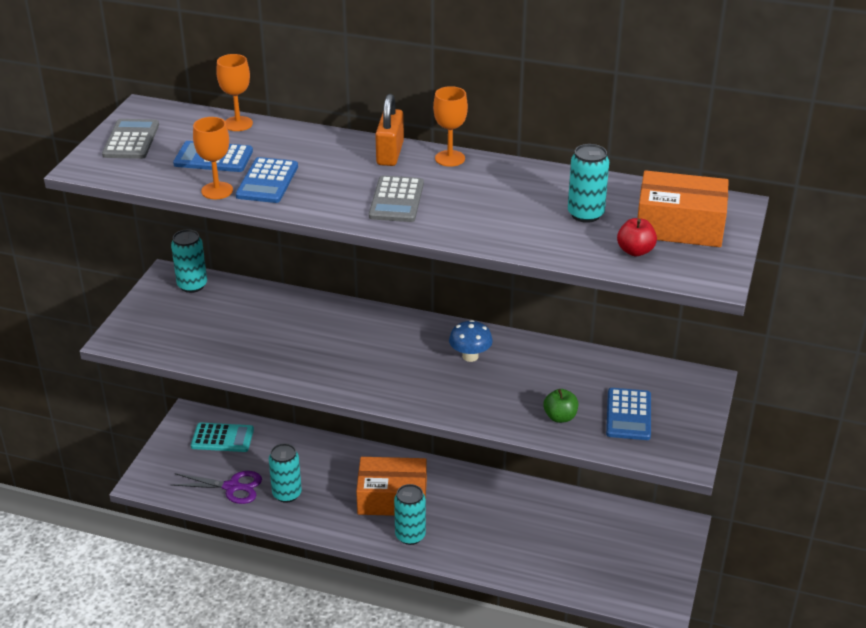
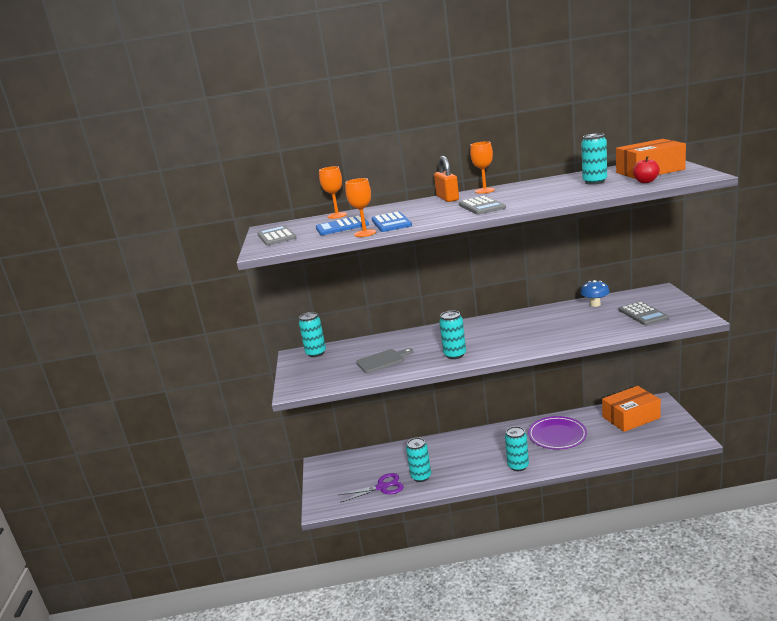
camera: 20 degrees left, 15 degrees down
turquoise calculator [191,422,254,452] -> none
orange box [356,457,427,516] -> orange box moved to [602,386,661,432]
blue mushroom [449,320,493,362] -> blue mushroom moved to [580,280,610,307]
green apple [544,389,578,423] -> none
blue calculator [606,388,651,440] -> grey calculator [619,301,669,325]
none -> grey cutting board [356,348,413,373]
none -> turquoise can [439,310,466,359]
none -> purple plate [528,416,587,449]

